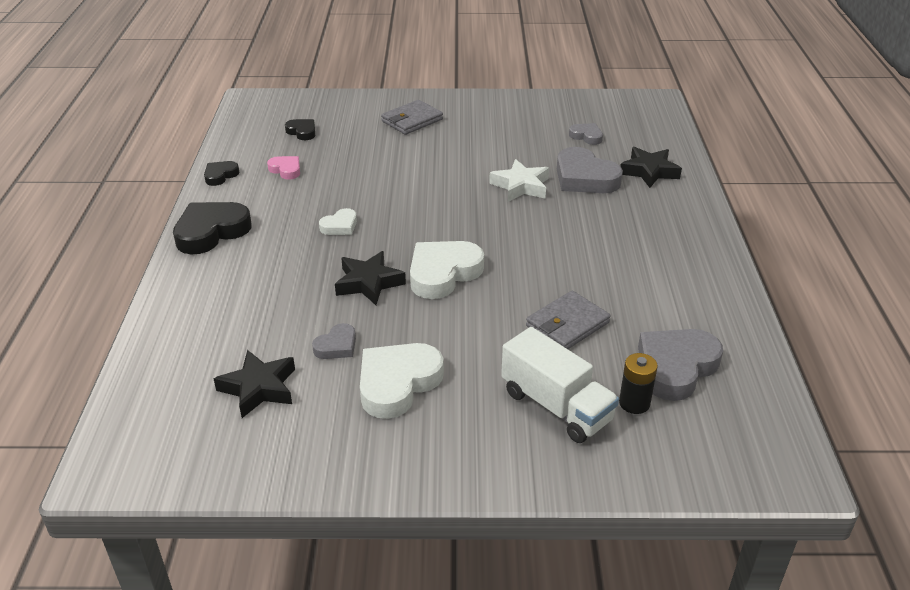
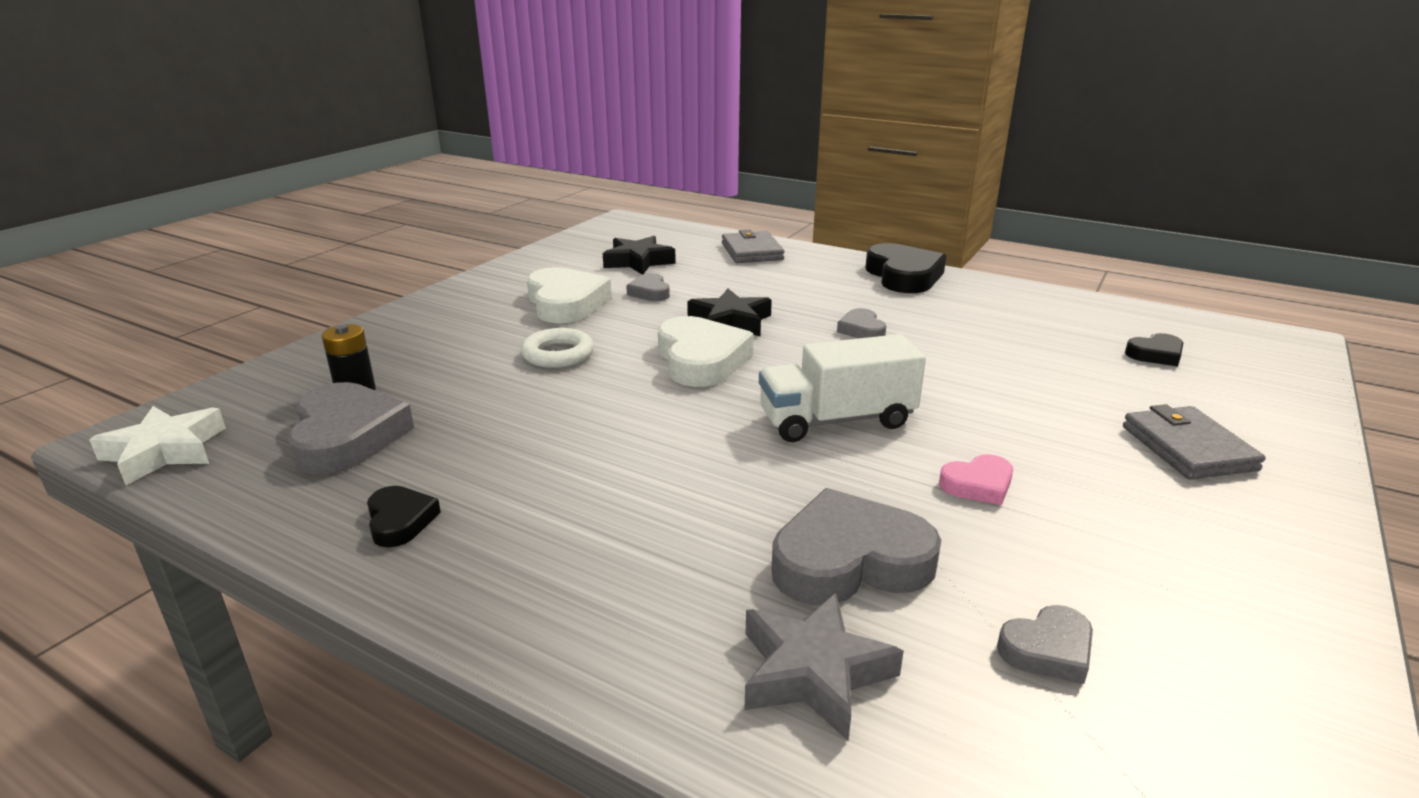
camera: 120 degrees right, 10 degrees down
black heart [204,161,239,186] -> black heart moved to [367,486,441,547]
pink heart [267,156,300,180] -> pink heart moved to [939,454,1013,505]
white heart [319,208,357,235] -> grey heart [837,308,886,339]
white star [489,159,549,202] -> white star moved to [89,406,226,485]
white truck [501,327,619,443] -> white truck moved to [759,334,926,442]
grey wallet [526,291,611,349] -> grey wallet moved to [722,230,785,263]
black star [620,147,682,188] -> grey star [744,593,904,741]
none -> white ring [521,328,594,368]

